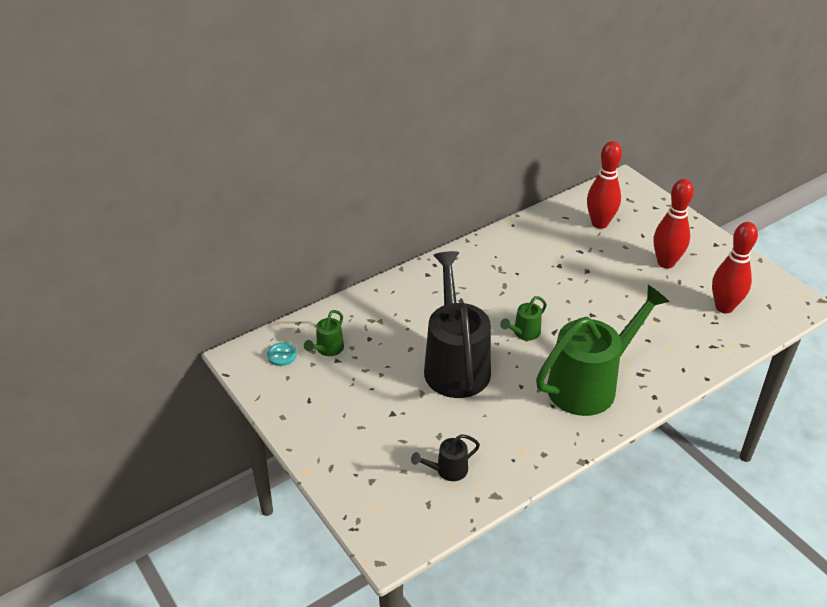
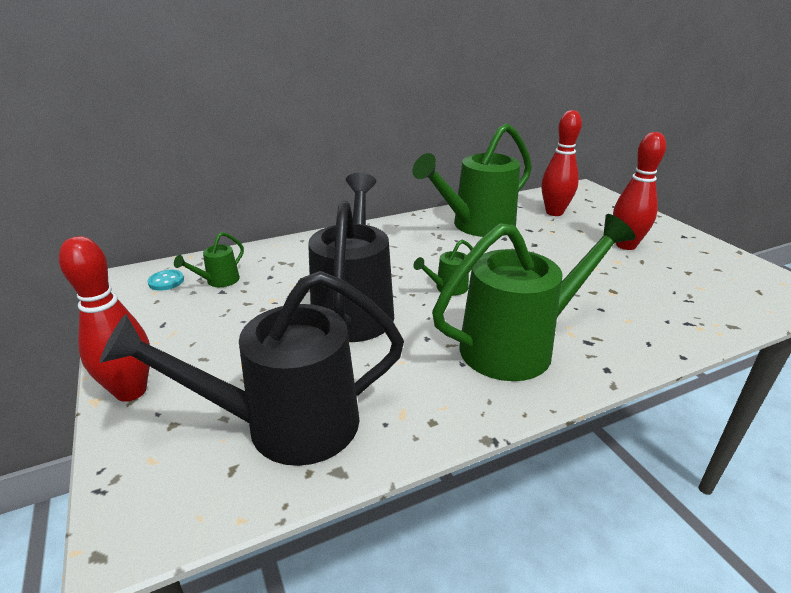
camera: 10 degrees right, 10 degrees down
black watering can [411,434,480,481] -> black watering can [100,271,404,466], size x2.38
red bowling pin [712,222,758,313] -> red bowling pin moved to [59,236,150,402]
none -> green watering can [413,123,532,237]

